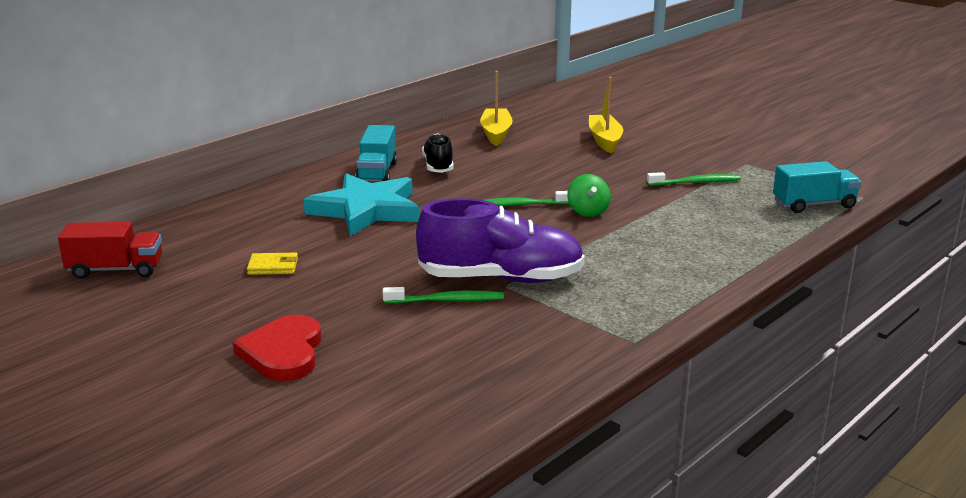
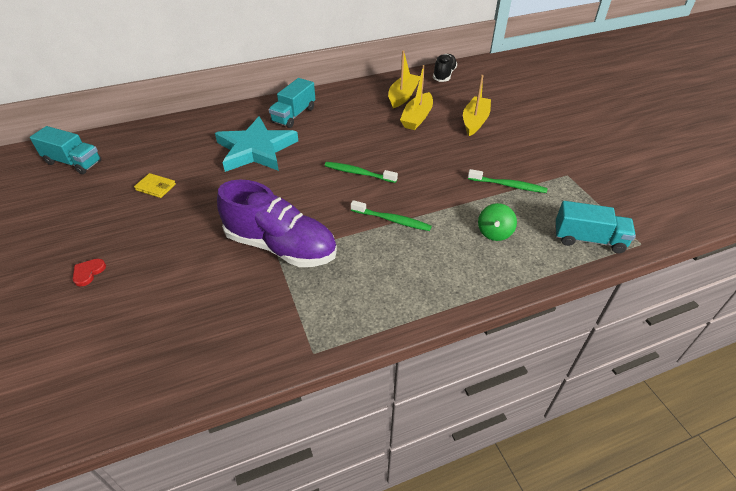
camera: 25 degrees right, 20 degrees up
red truck [58,222,162,279] -> turquoise truck [30,126,102,174]
red heart [233,315,322,381] -> red heart [73,259,106,287], size x0.47
green toothbrush [383,287,504,304] -> green toothbrush moved to [351,200,432,231]
black shoe [422,133,453,173] -> black shoe moved to [433,54,457,82]
green spinning top [567,174,611,217] -> green spinning top moved to [478,203,517,241]
none -> yellow boat [400,65,433,130]

